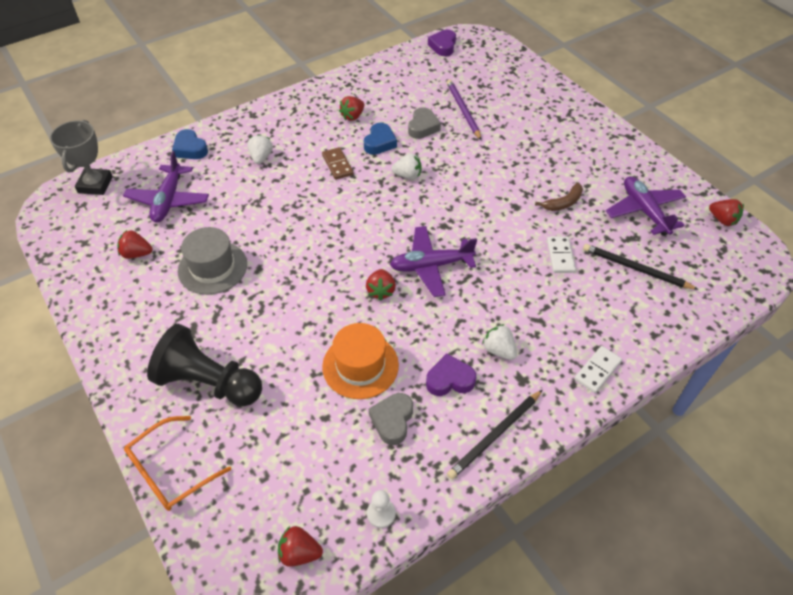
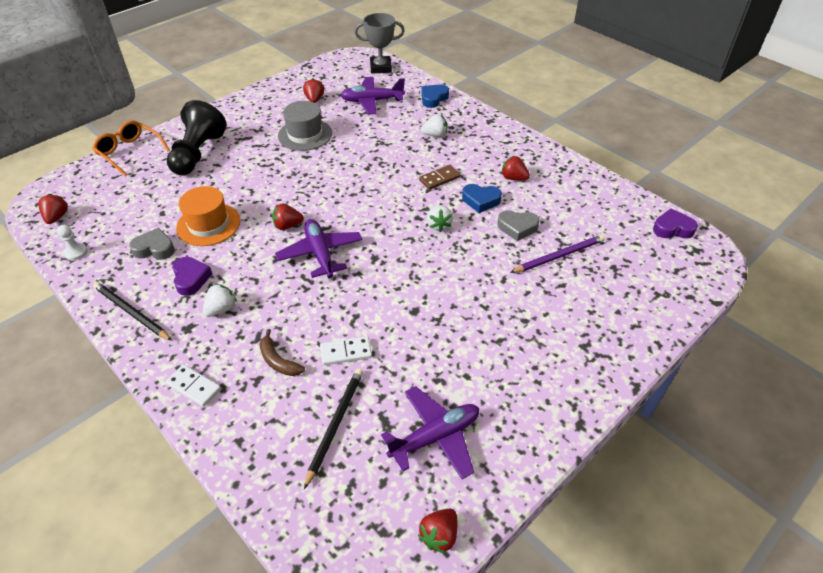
camera: 80 degrees right, 5 degrees down
brown banana [535,183,583,211] -> brown banana moved to [260,329,305,376]

